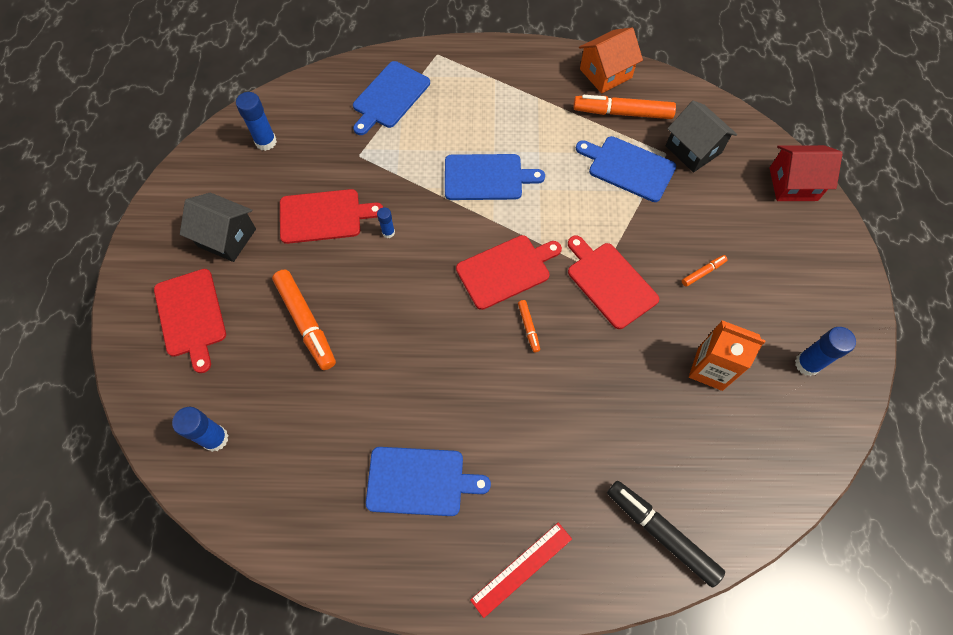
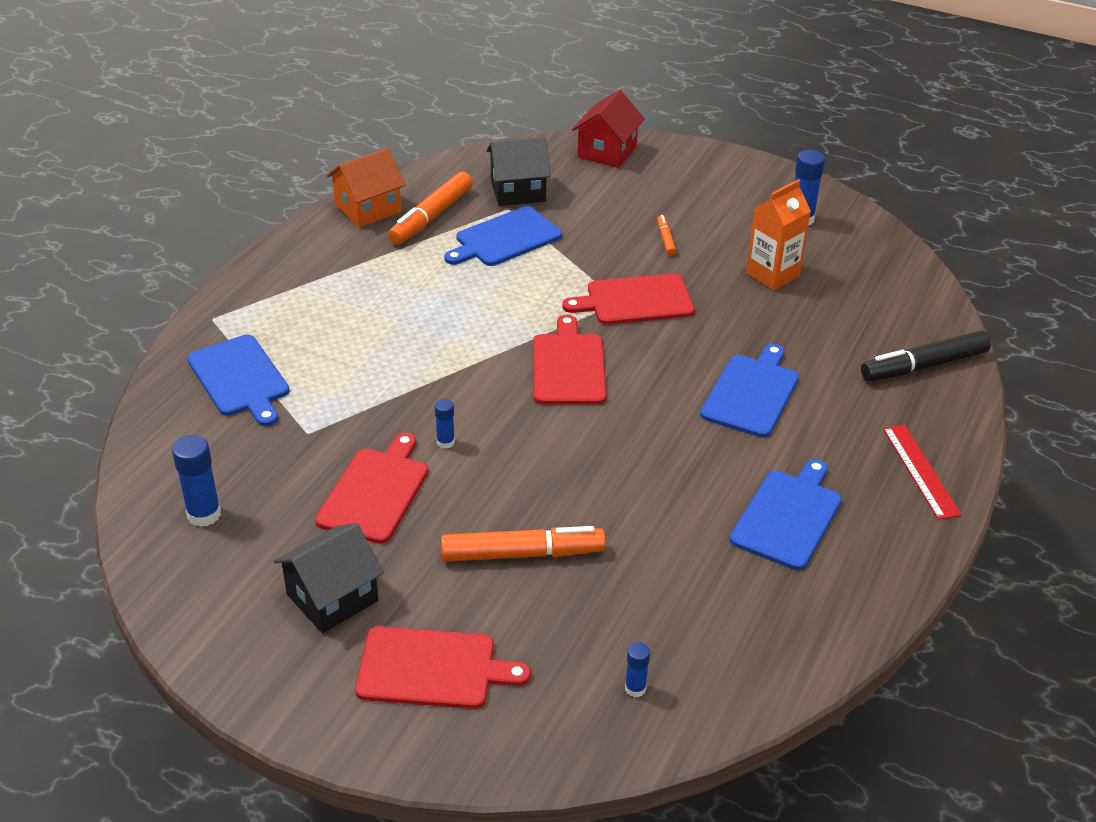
camera: 65 degrees left, 25 degrees down
blue glue stick [172,407,229,452] -> blue glue stick [625,642,650,697], size x0.57
blue cutting board [445,154,545,200] -> blue cutting board moved to [700,344,799,438]
orange marker [518,300,540,352] -> none
orange house [579,27,643,93] -> orange house turned 60 degrees clockwise [327,148,405,227]

